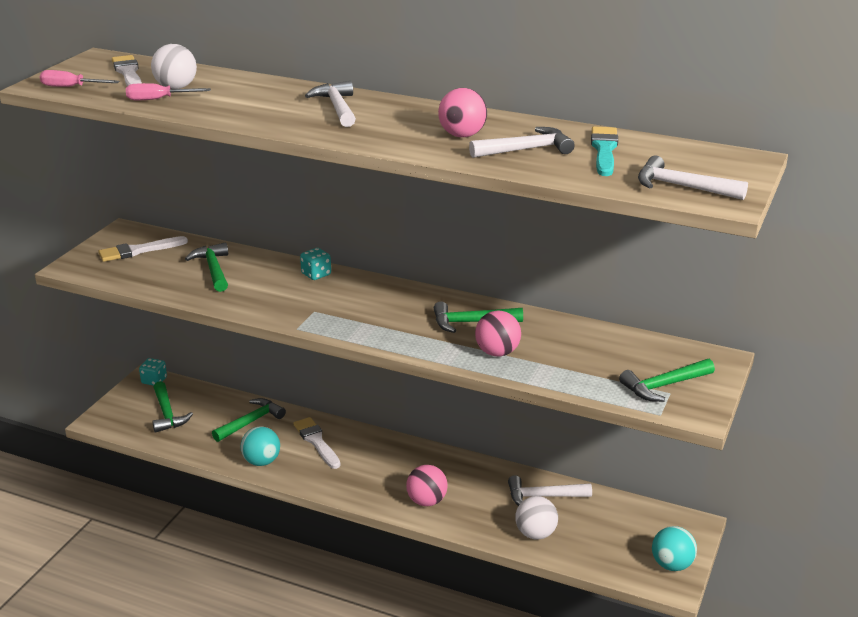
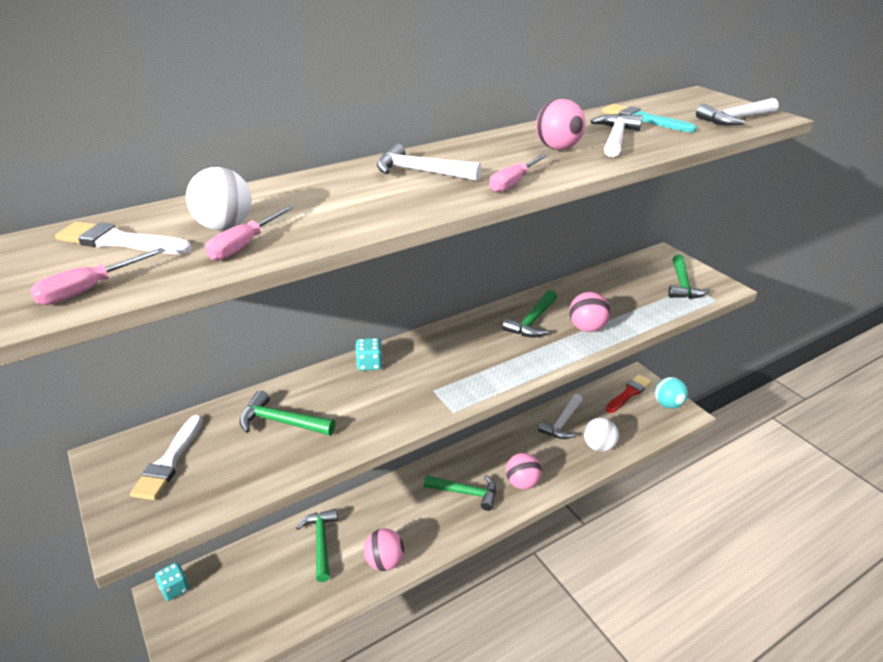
camera: 55 degrees left, 5 degrees up
green hammer [152,381,193,433] -> green hammer moved to [424,475,496,511]
turquoise ball [241,426,280,466] -> pink ball [364,528,404,571]
white brush [293,417,341,469] -> none
none -> pink screwdriver [490,154,548,193]
none -> red brush [606,375,652,413]

